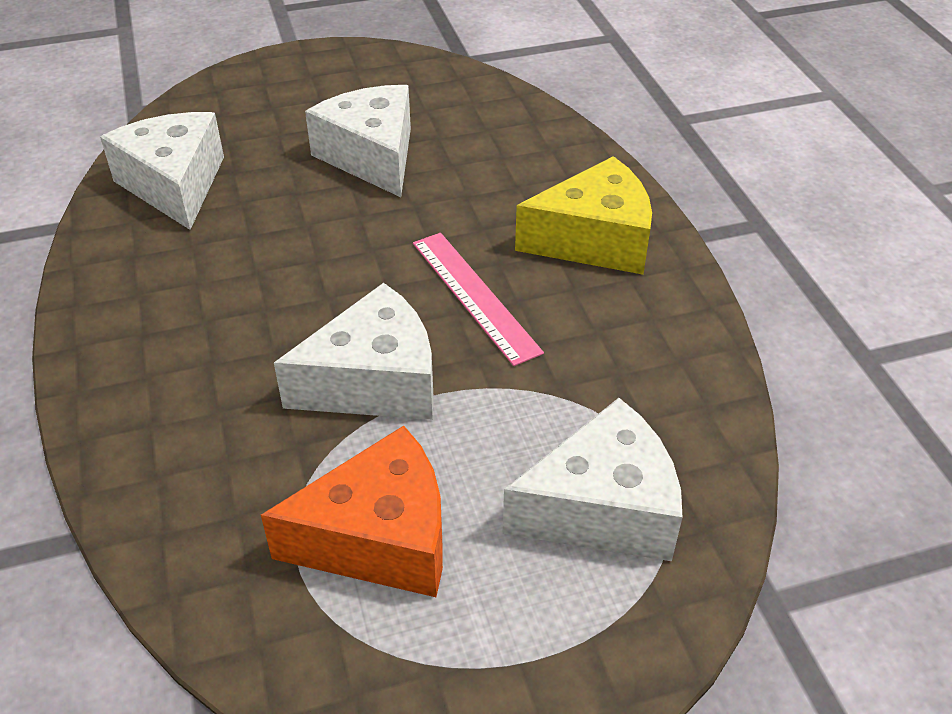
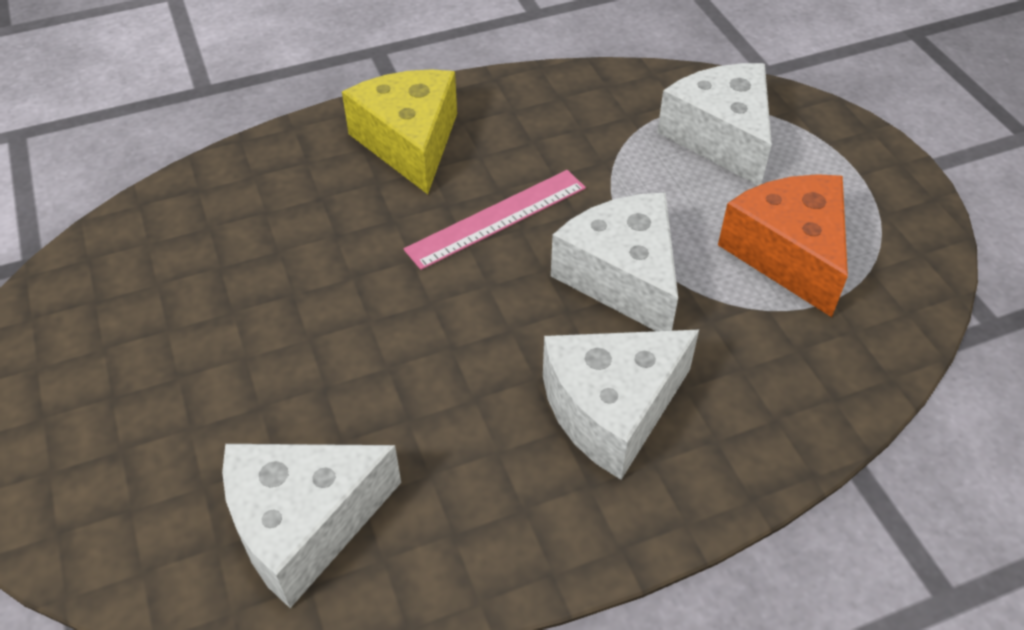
camera: 95 degrees left, 5 degrees up
white cheese [305,85,411,197] -> white cheese moved to [543,330,699,480]

